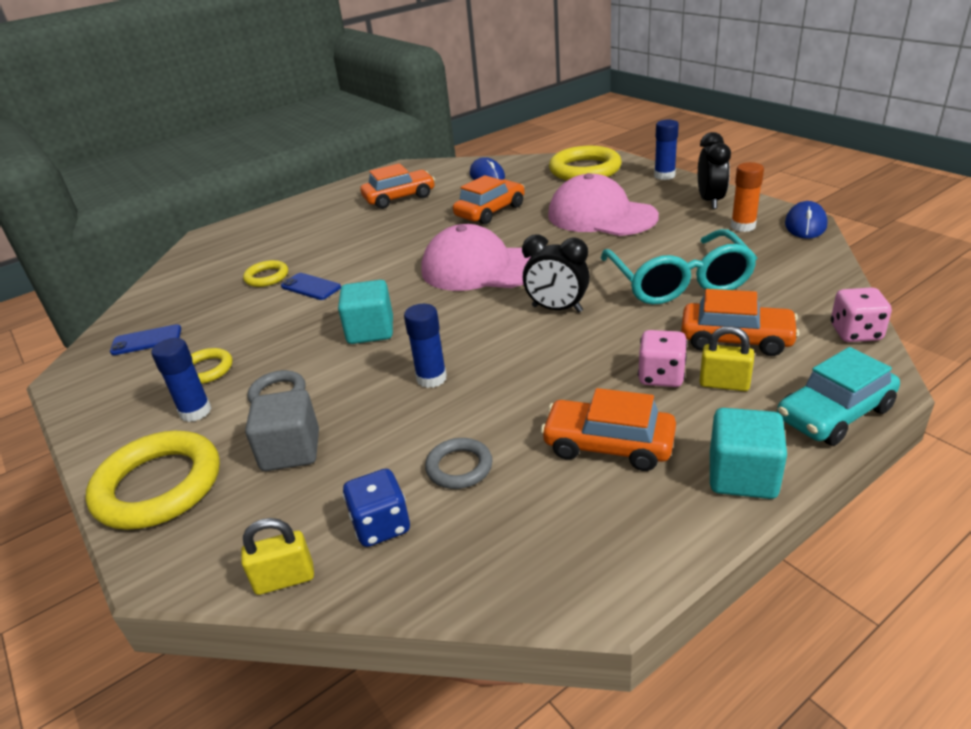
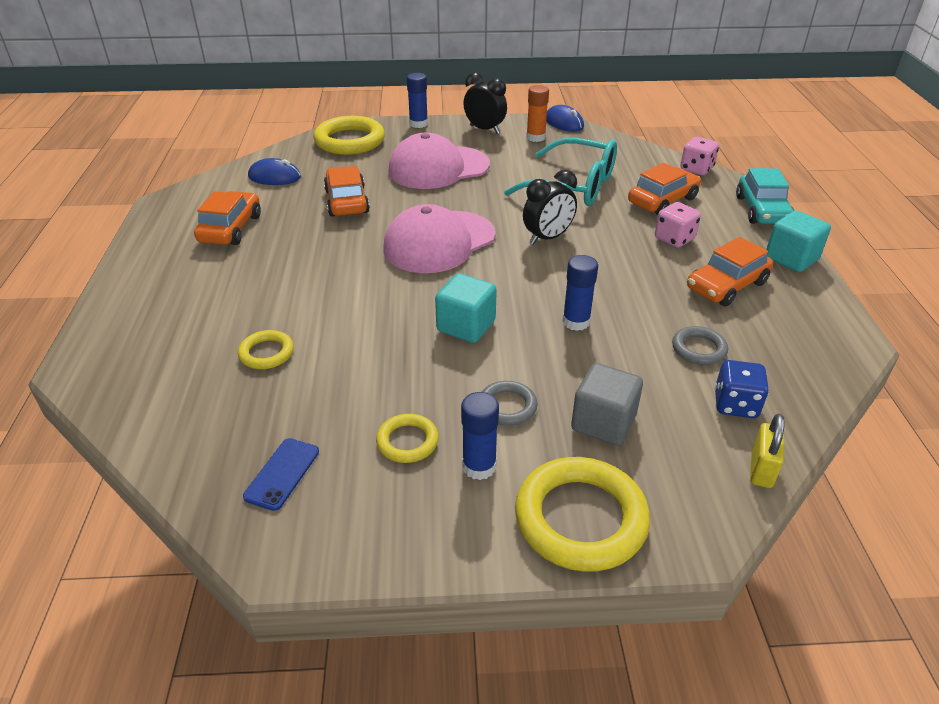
camera: 60 degrees left, 5 degrees up
blue phone [281,273,341,300] -> none
yellow padlock [699,326,754,391] -> none

